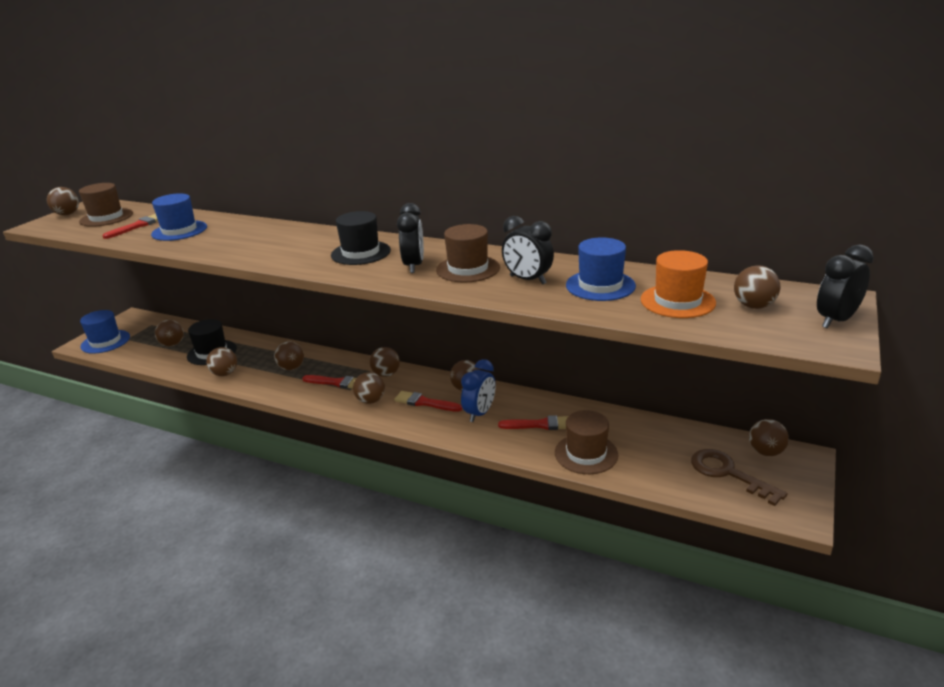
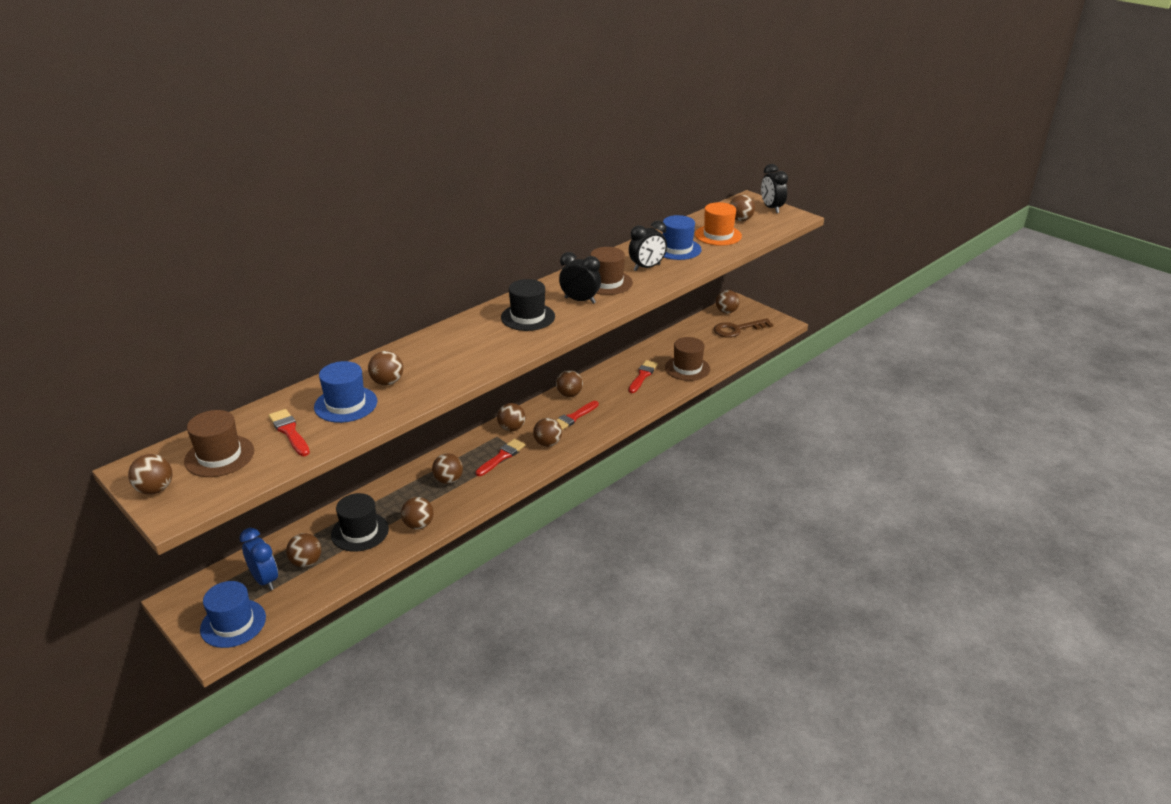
camera: 70 degrees left, 5 degrees up
blue clock [461,359,496,422] -> blue clock moved to [240,528,278,591]
none -> brown ball [368,351,403,385]

